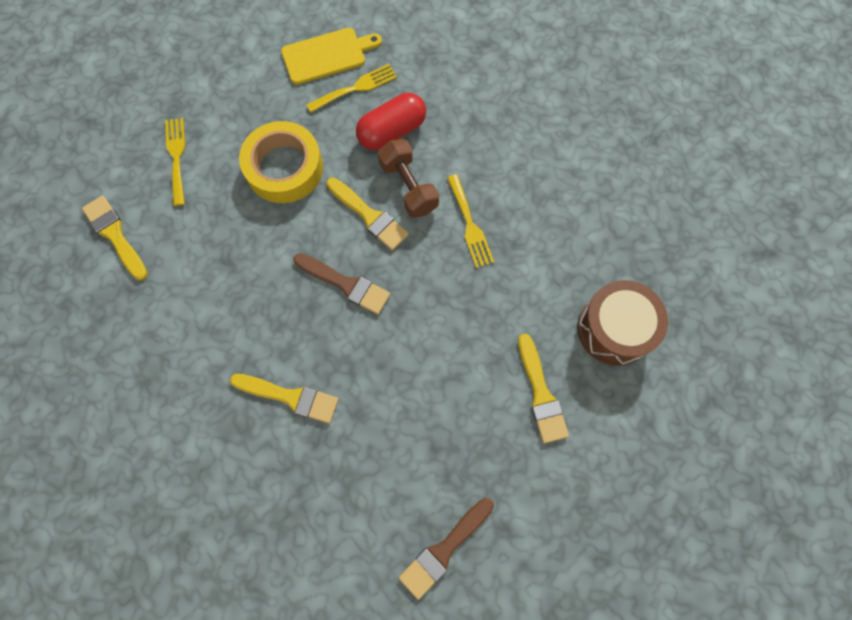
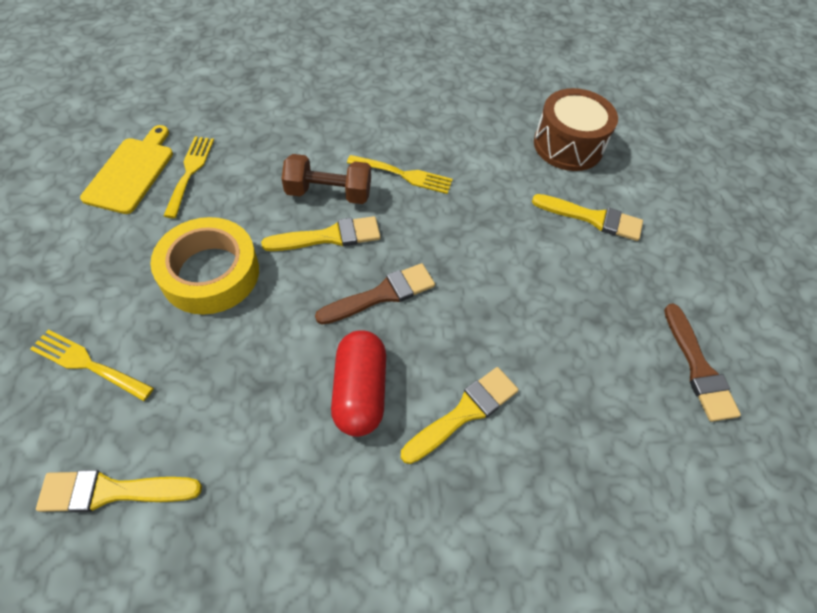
camera: 60 degrees left, 15 degrees down
red capsule [356,93,426,150] -> red capsule moved to [331,330,386,437]

